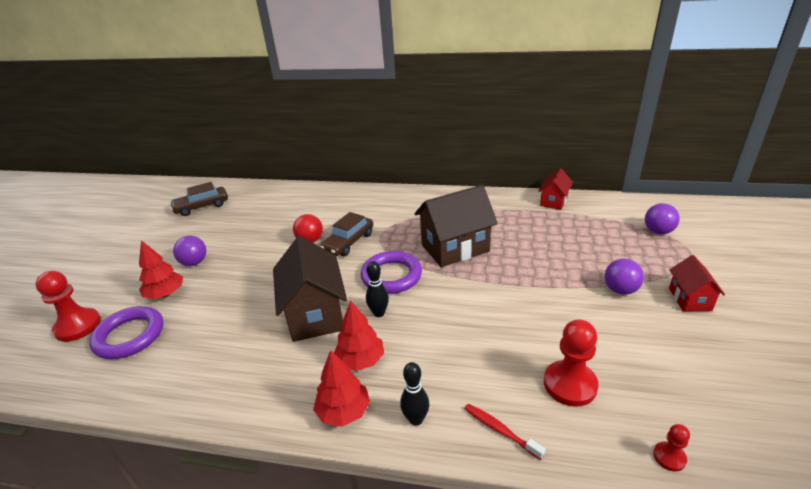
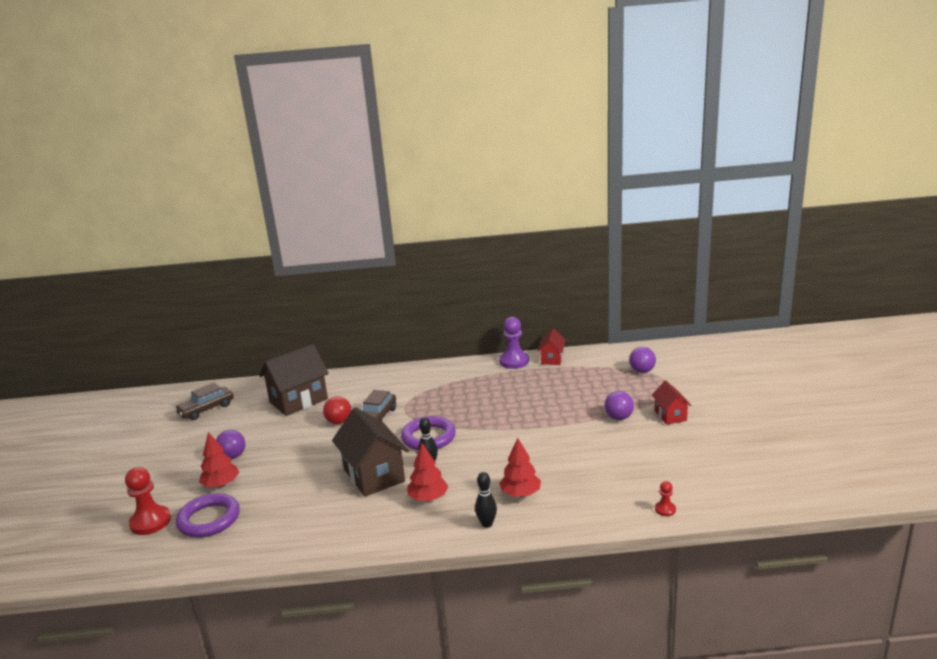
camera: 15 degrees left, 10 degrees down
red tree [313,350,370,426] -> red tree moved to [499,438,541,497]
brown house [414,185,498,267] -> brown house moved to [259,344,329,416]
red toothbrush [465,404,545,460] -> none
red pawn [544,319,599,407] -> none
none -> purple pawn [499,317,529,369]

